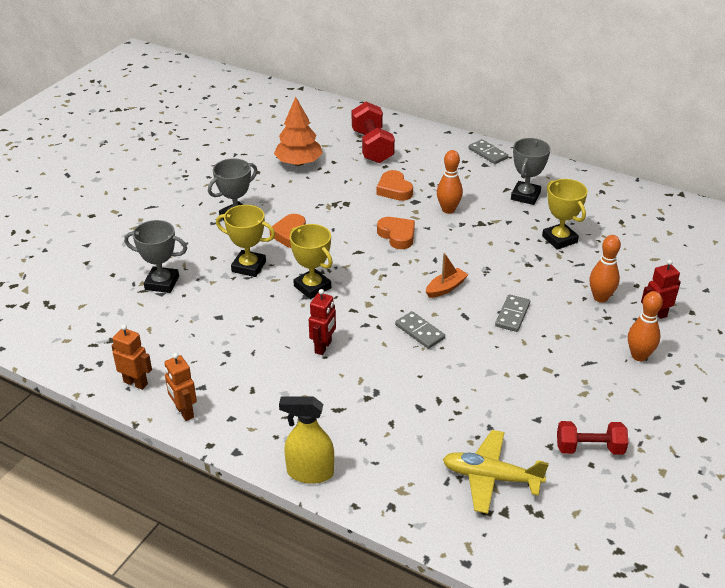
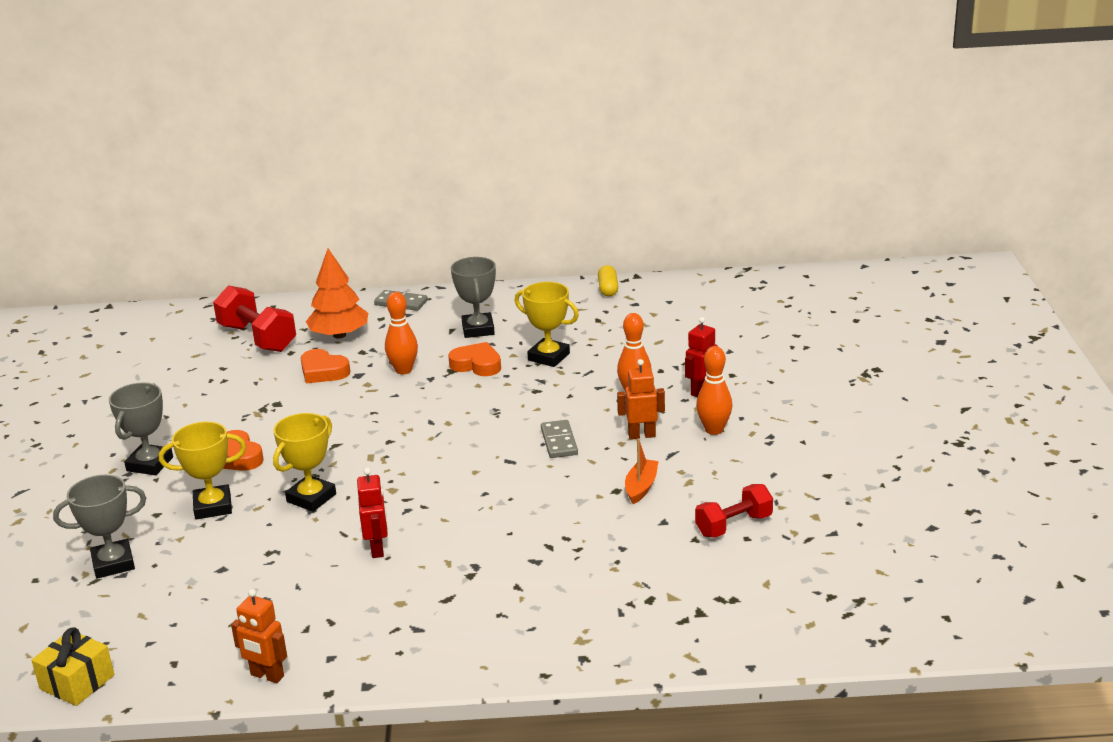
camera: 30 degrees left, 10 degrees down
orange robot [111,324,152,390] -> orange robot moved to [617,359,665,439]
orange tree [274,97,323,166] -> orange tree moved to [306,249,368,339]
yellow spray bottle [279,396,334,484] -> none
yellow trophy [290,224,333,299] -> yellow trophy turned 75 degrees counterclockwise [273,413,336,512]
orange heart [377,217,415,249] -> orange heart moved to [448,342,501,376]
grey domino [395,311,445,349] -> none
orange boat [426,253,468,298] -> orange boat moved to [625,438,659,504]
yellow plane [443,430,549,514] -> none
none -> yellow gift [31,627,114,706]
none -> yellow capsule [598,265,618,297]

